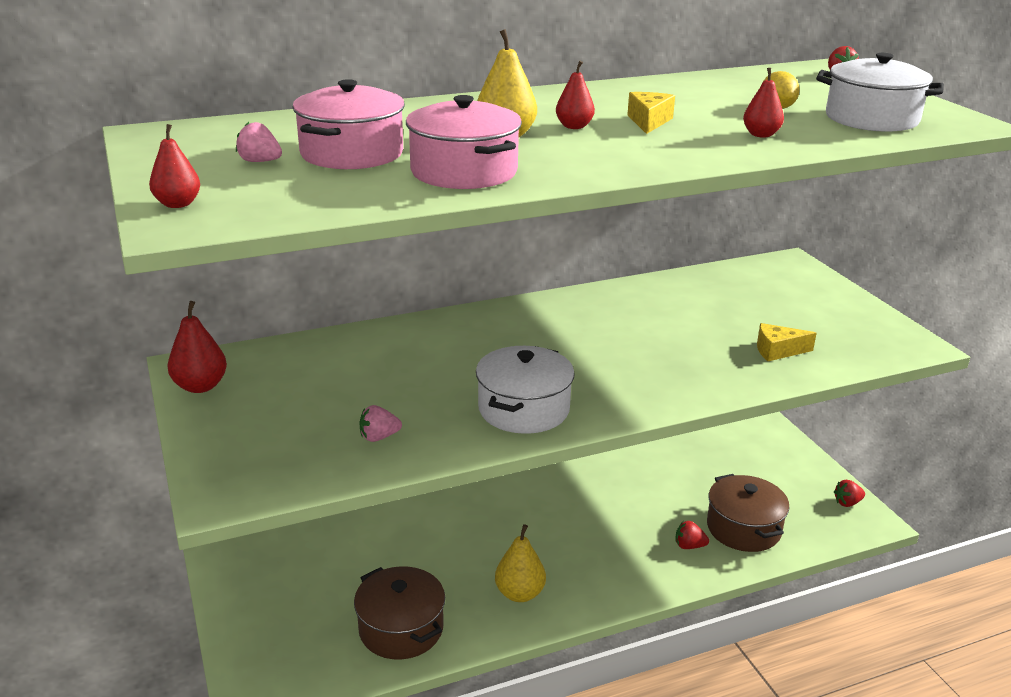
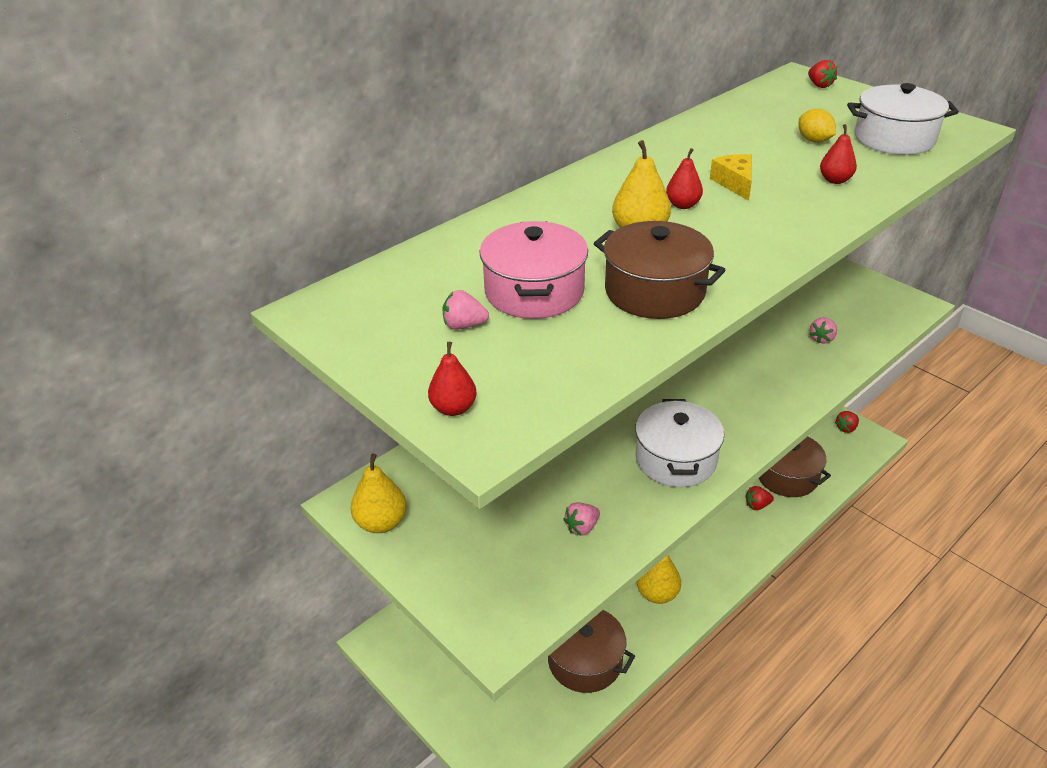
camera: 20 degrees left, 10 degrees up
red pear [167,301,227,393] -> yellow pear [351,453,407,533]
pink pot [406,95,522,189] -> brown pot [594,221,725,319]
yellow cheese [757,323,817,361] -> pink strawberry [810,317,837,344]

